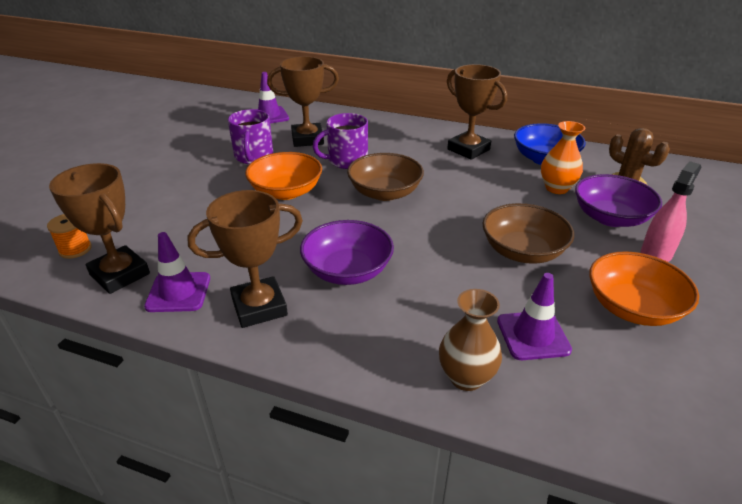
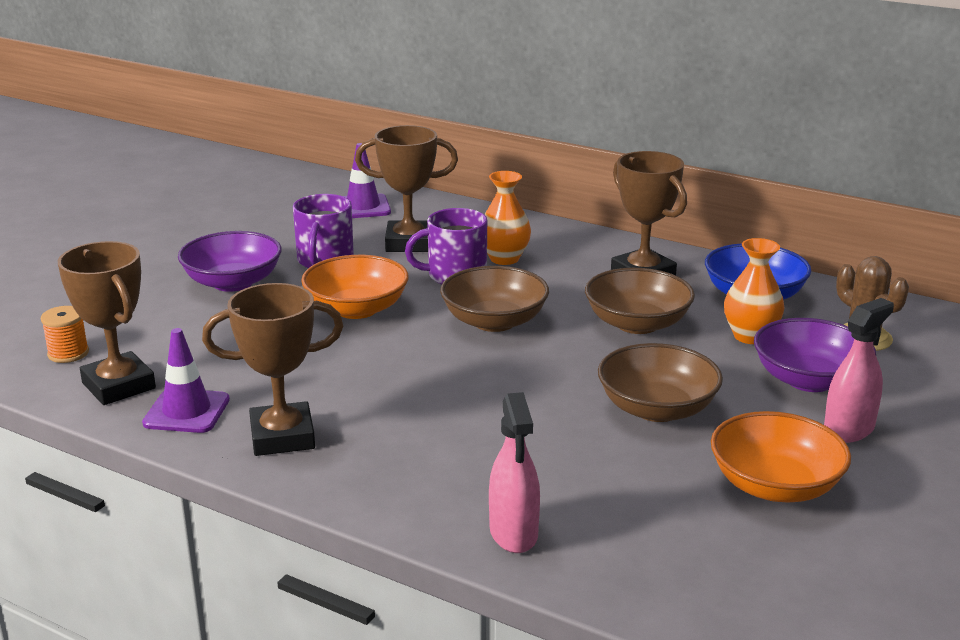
camera: 10 degrees right, 10 degrees down
purple bowl [300,220,394,285] -> purple bowl moved to [178,231,282,292]
brown vase [439,289,502,391] -> pink spray bottle [489,392,540,553]
purple traffic cone [497,273,572,360] -> none
none -> orange vase [484,171,531,265]
none -> brown bowl [585,268,695,334]

